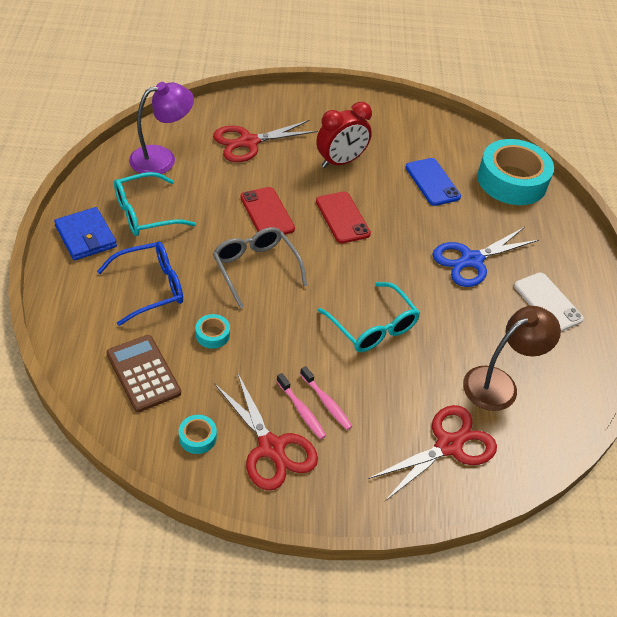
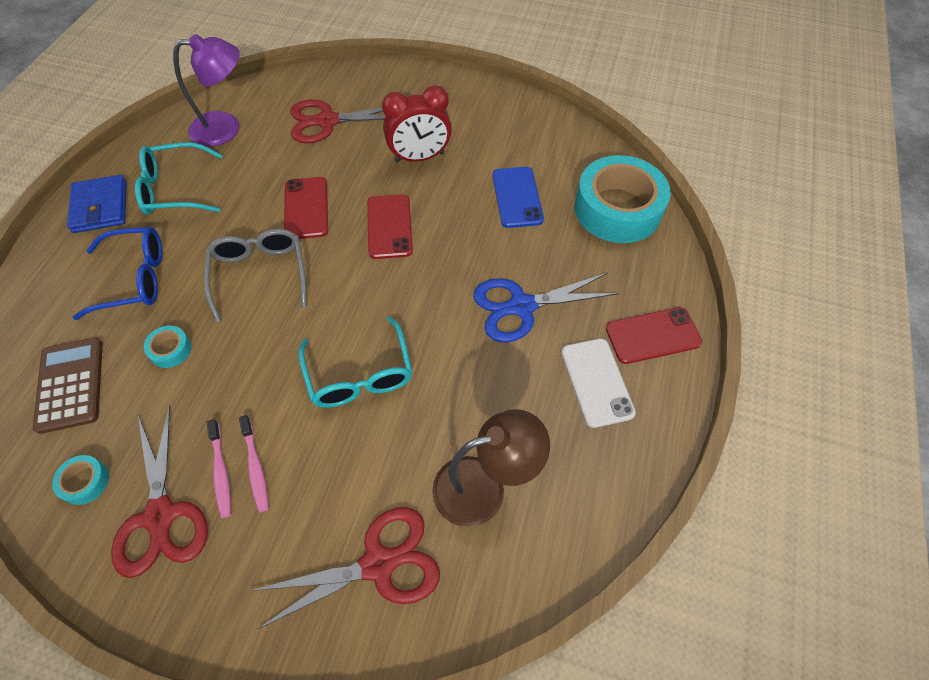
camera: 20 degrees right, 10 degrees up
none -> red phone [606,307,702,364]

